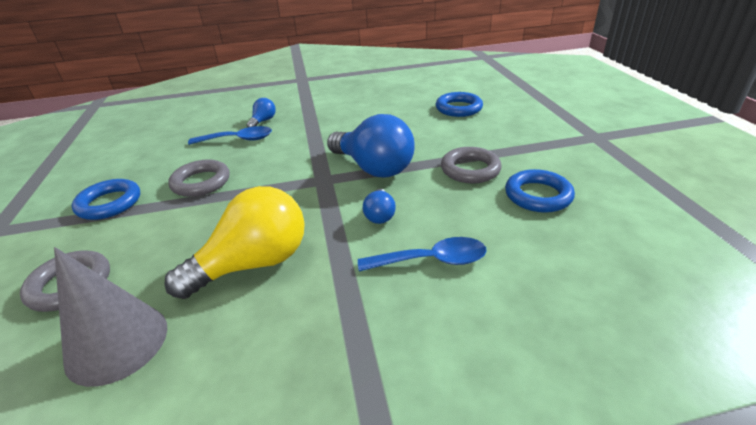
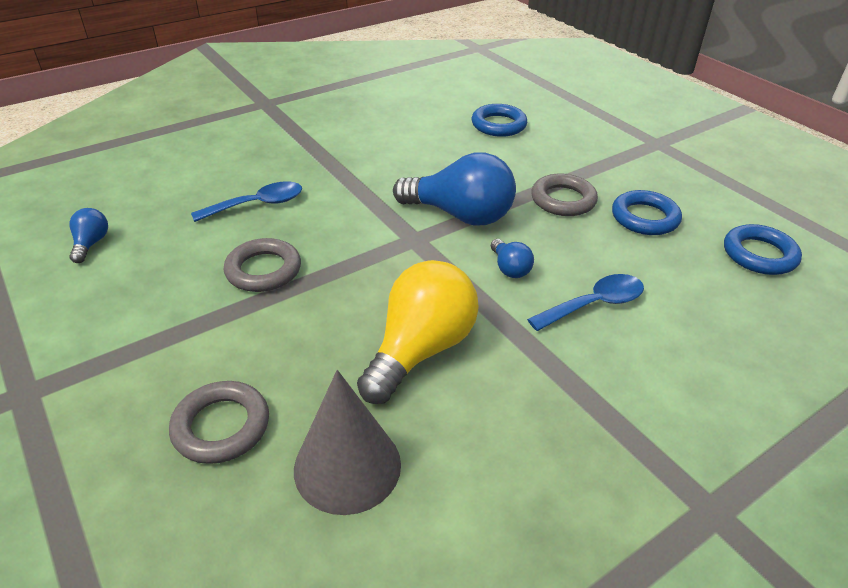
camera: 25 degrees left, 5 degrees up
blue ring [72,179,140,220] -> blue ring moved to [724,224,802,275]
blue light bulb [247,98,276,127] -> blue light bulb moved to [69,208,108,263]

